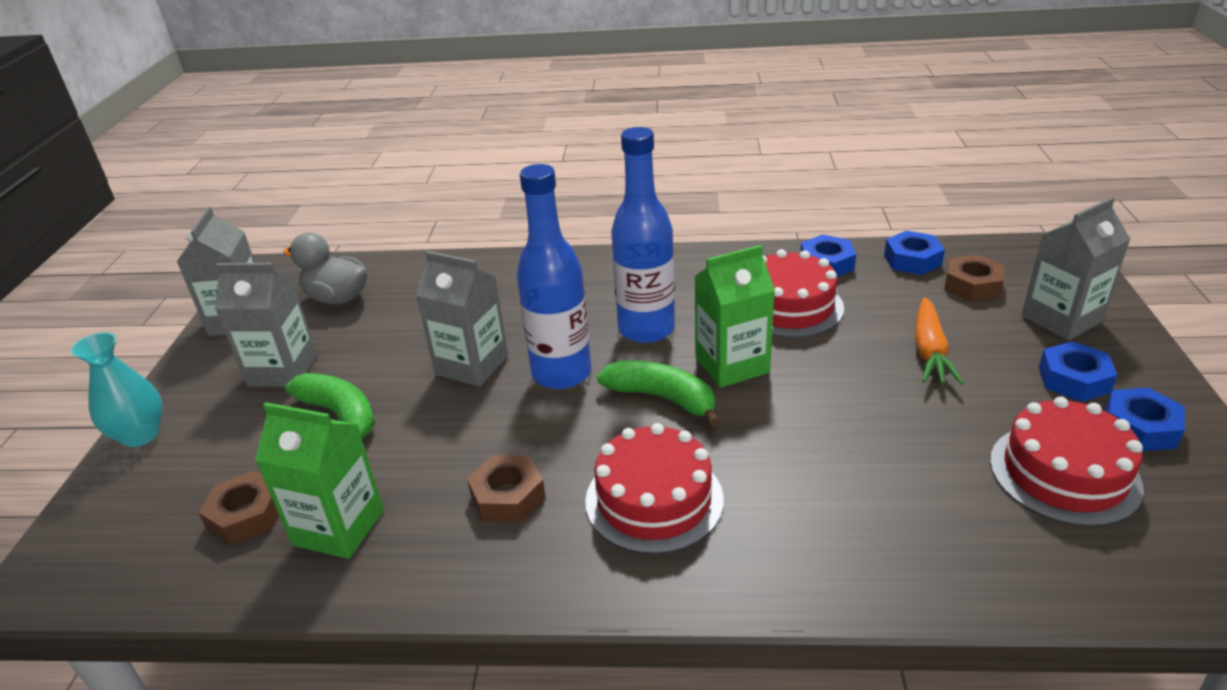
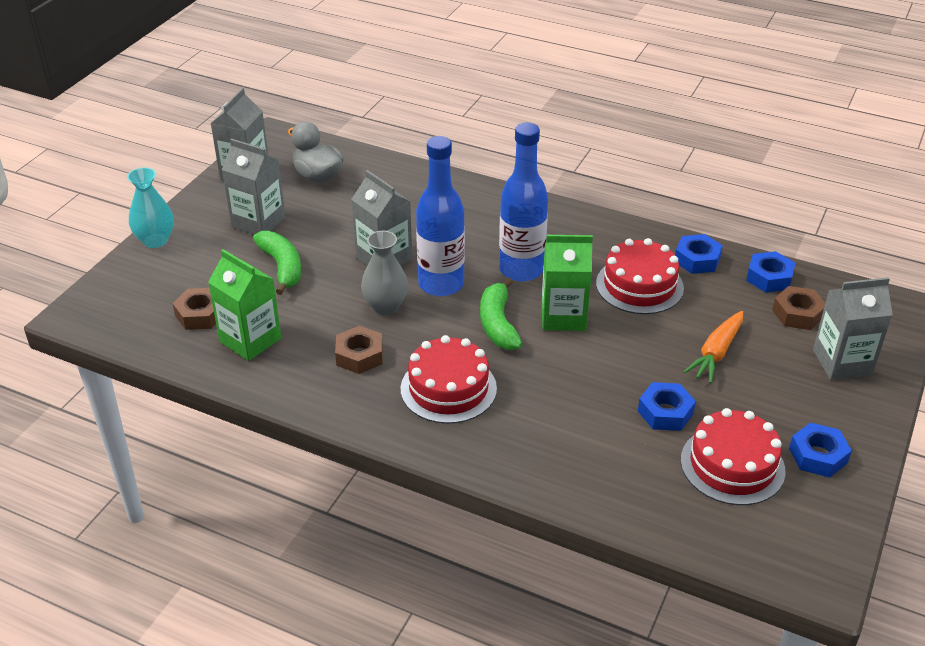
camera: 20 degrees right, 5 degrees up
green banana [597,360,720,426] -> green banana turned 150 degrees counterclockwise [480,277,522,350]
blue nut [1039,341,1117,402] -> blue nut moved to [638,382,696,431]
none -> grey vase [361,231,408,315]

